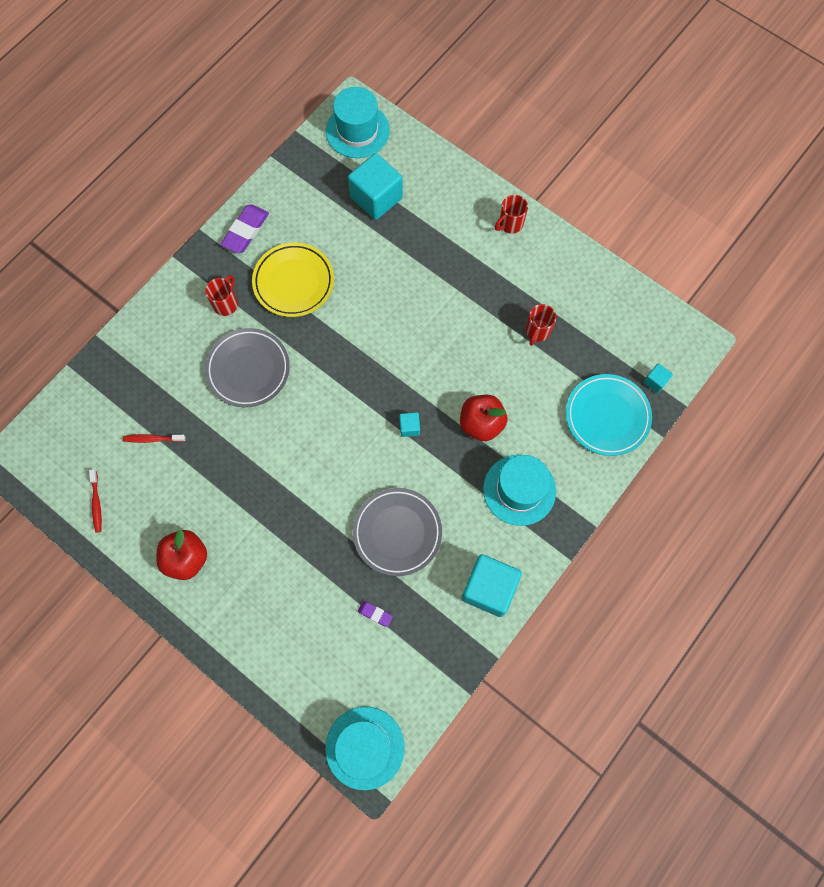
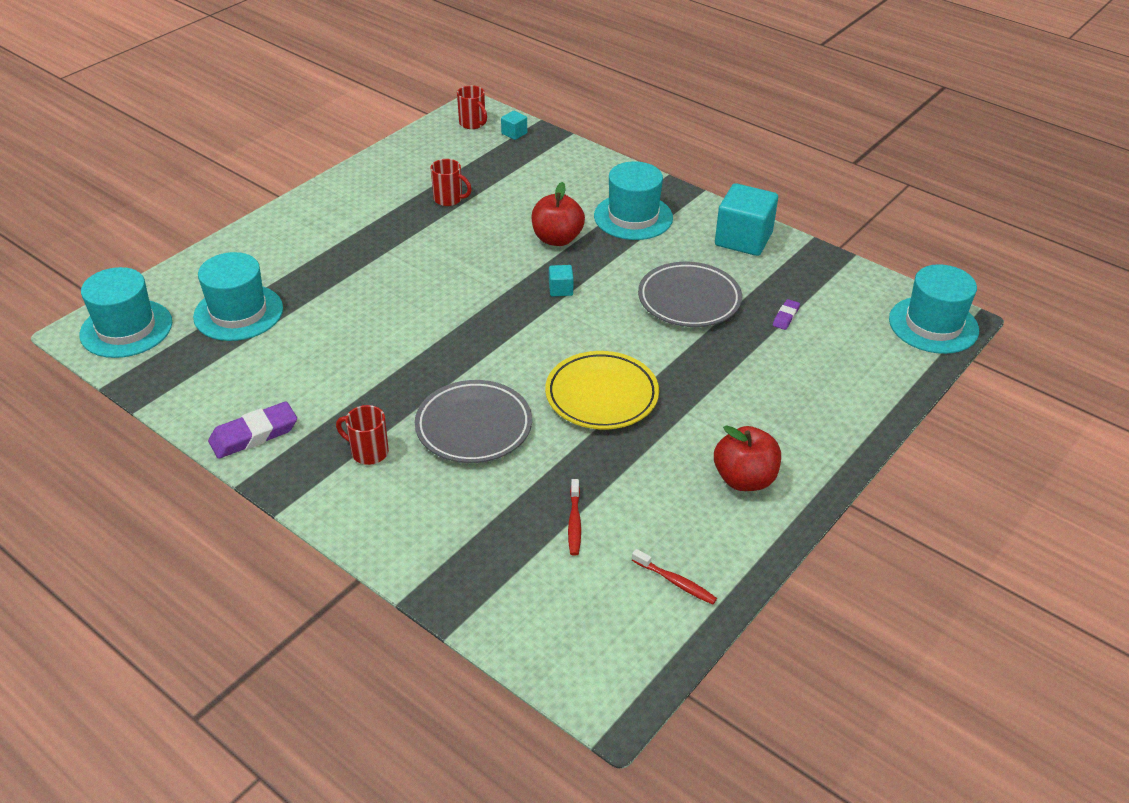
camera: 90 degrees left, 30 degrees down
red toothbrush [89,469,102,533] -> red toothbrush turned 45 degrees clockwise [632,549,717,605]
purple eraser [221,204,269,253] -> purple eraser turned 60 degrees counterclockwise [208,401,297,459]
yellow plate [252,243,334,317] -> yellow plate moved to [545,351,659,429]
turquoise cube [348,153,403,220] -> turquoise hat [193,252,283,341]
red mug [495,195,528,234] -> red mug moved to [457,85,487,129]
turquoise plate [566,374,652,456] -> none

